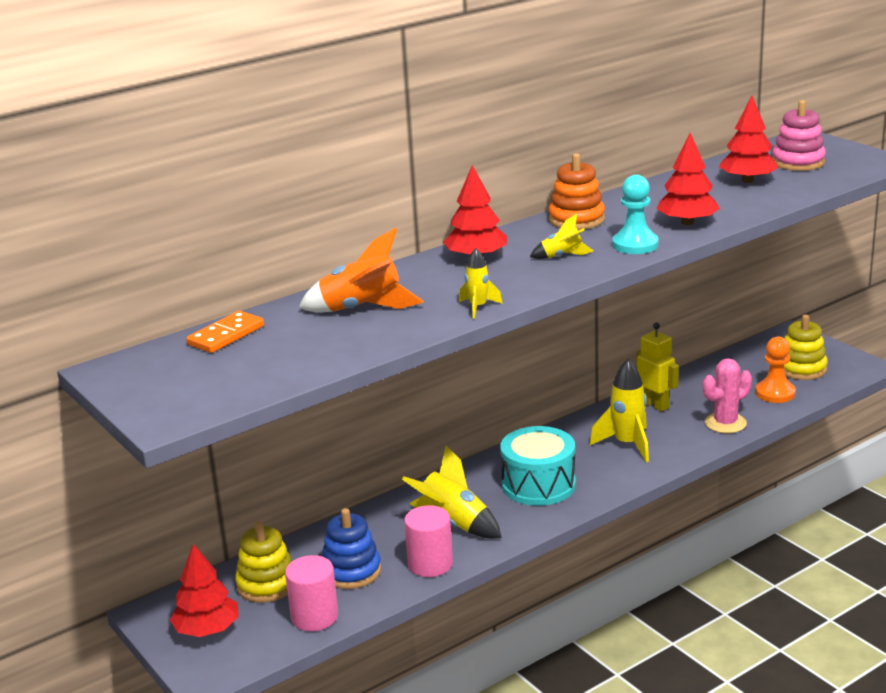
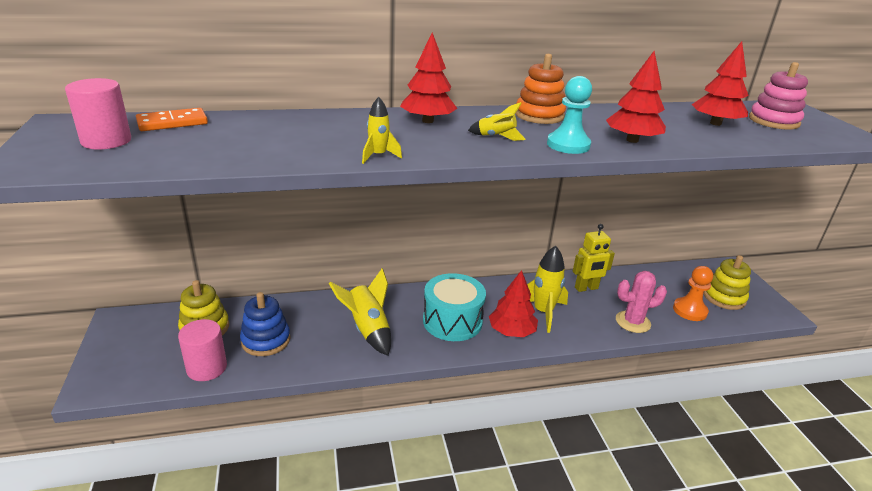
camera: 20 degrees right, 5 degrees up
red tree [170,544,239,637] -> red tree moved to [489,270,538,337]
orange rocket [298,228,424,312] -> none
pink cylinder [404,505,453,577] -> pink cylinder moved to [65,78,131,149]
yellow robot [636,322,679,412] -> yellow robot turned 90 degrees clockwise [573,224,615,292]

